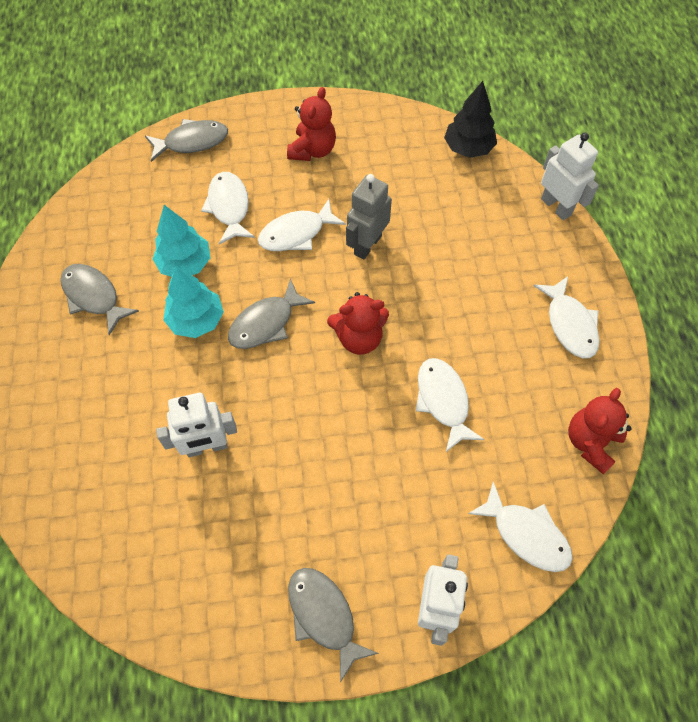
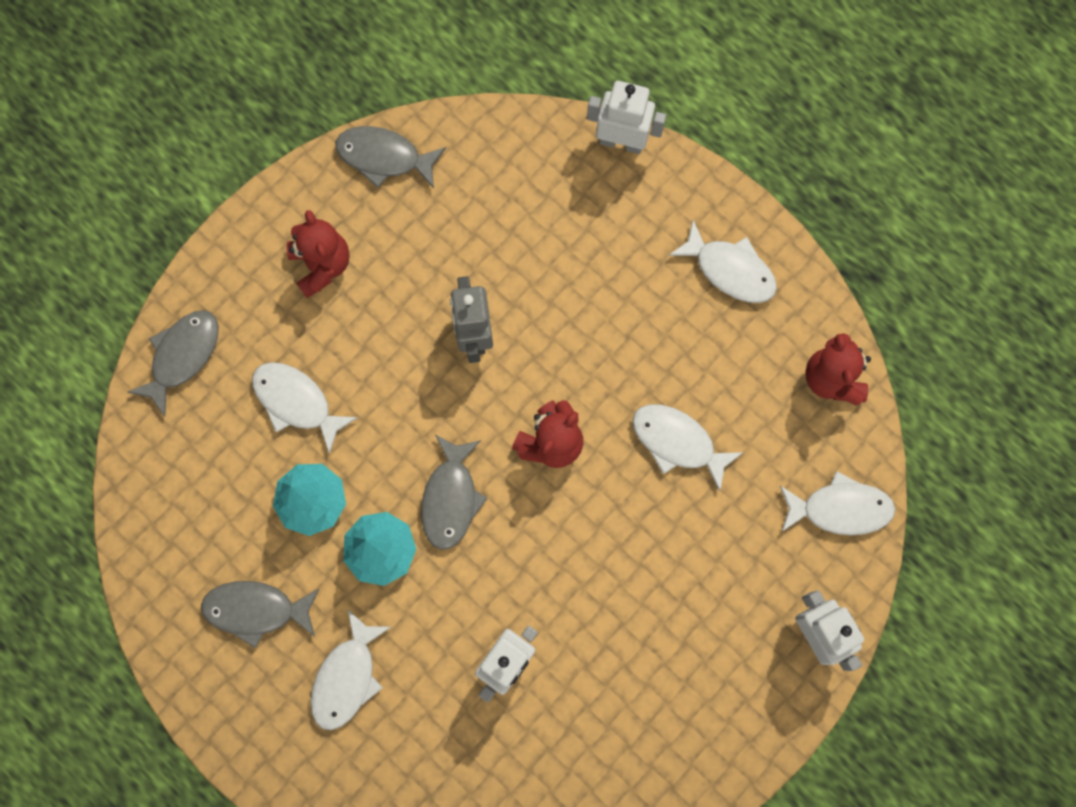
camera: 40 degrees left, 15 degrees up
white fish [258,199,346,251] -> white fish moved to [310,610,391,730]
grey fish [288,568,379,683] -> grey fish moved to [335,126,446,188]
black tree [444,81,497,158] -> none

